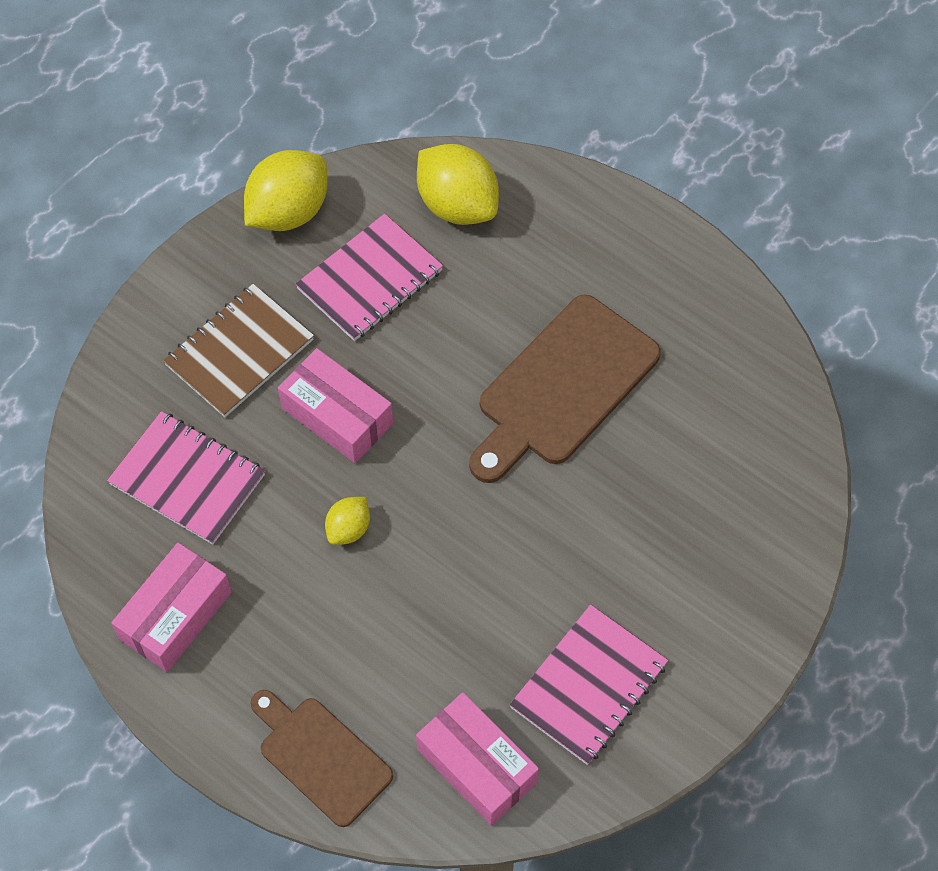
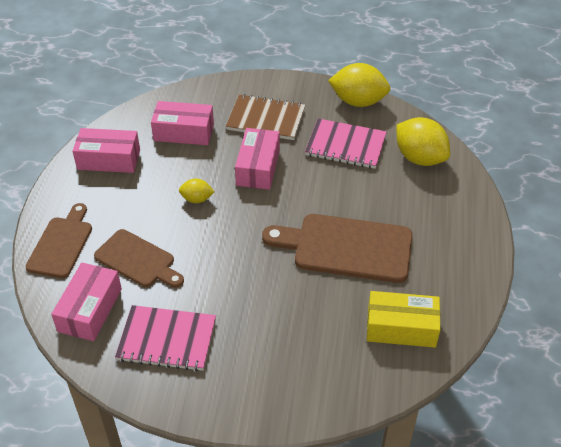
camera: 60 degrees right, 15 degrees down
pink notebook [107,411,265,545] -> pink box [151,101,214,145]
yellow lemon [417,144,499,225] -> yellow lemon turned 60 degrees counterclockwise [396,117,450,166]
none -> brown cutting board [94,229,184,288]
none -> yellow box [367,291,440,348]

